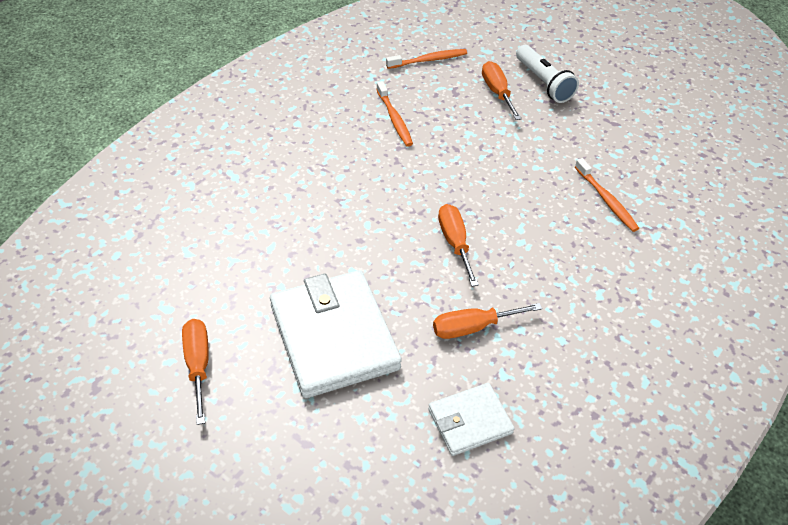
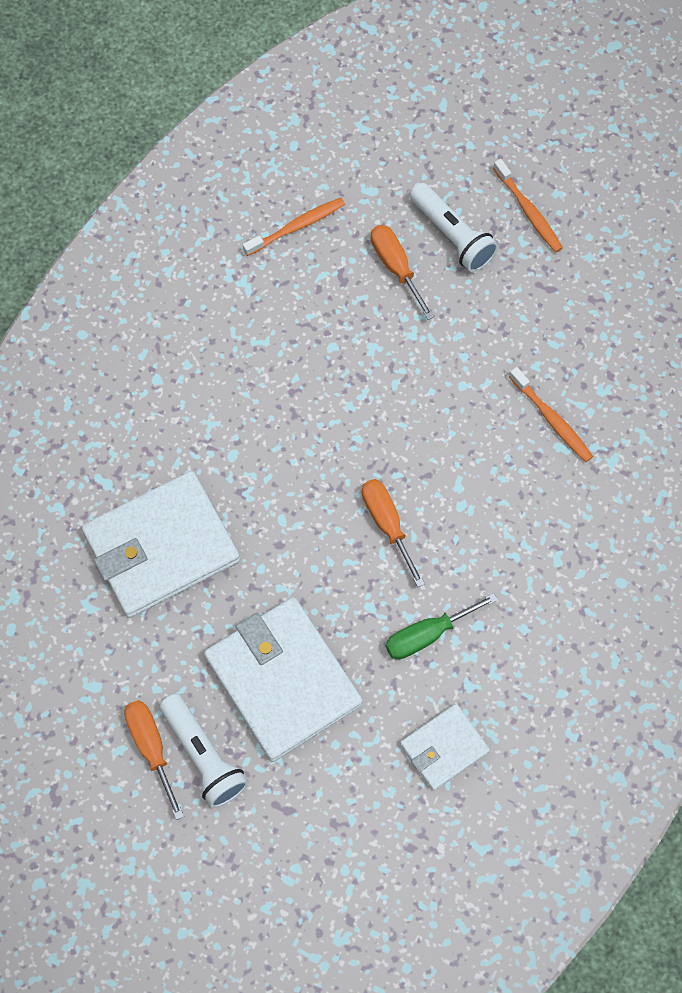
camera: 10 degrees left, 20 degrees up
orange toothbrush [376,81,413,147] -> orange toothbrush moved to [493,159,563,253]
orange screwdriver [433,303,542,339] -> green screwdriver [386,593,498,659]
none -> white wallet [82,471,240,618]
none -> white flashlight [160,694,249,808]

